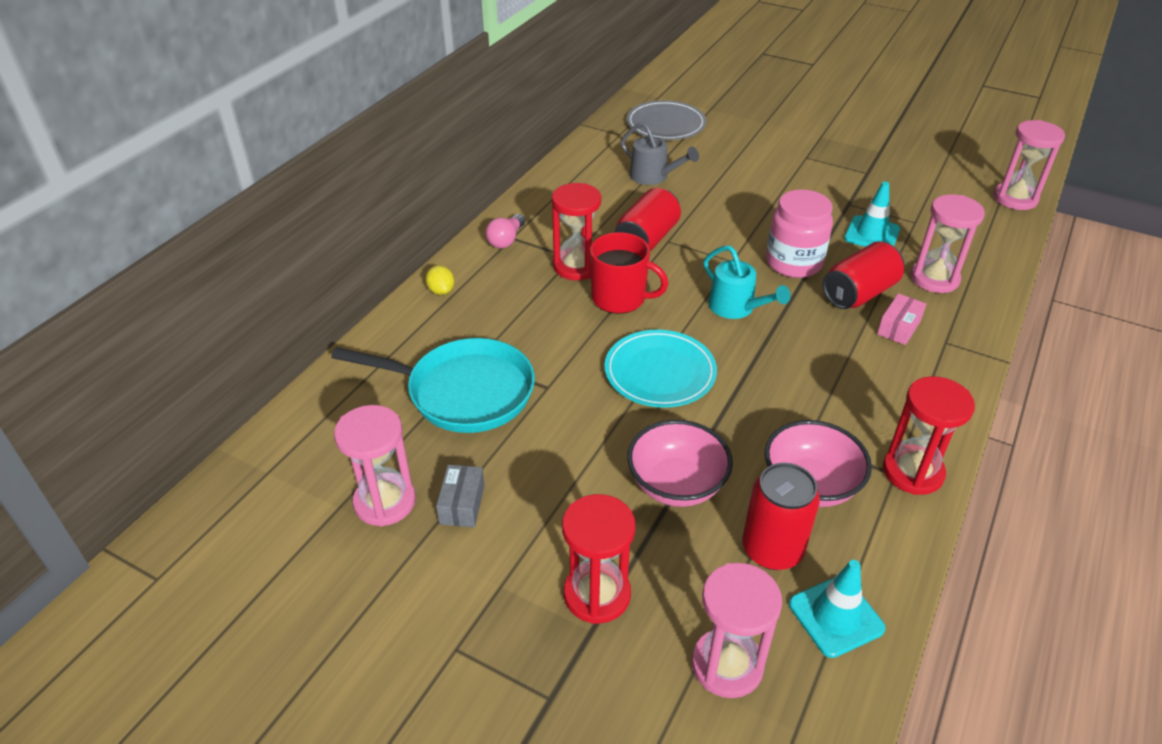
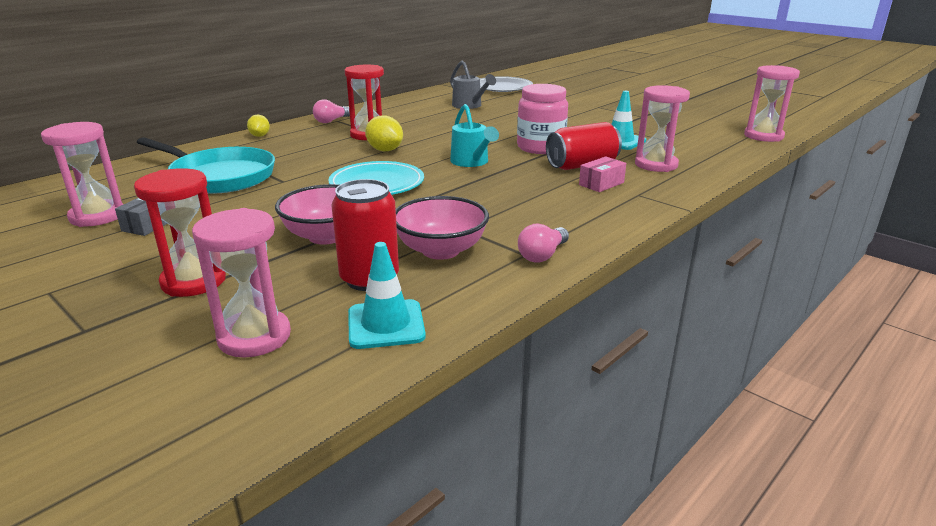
camera: 15 degrees right, 15 degrees down
red mug [590,232,668,314] -> yellow lemon [365,115,403,151]
red can [614,188,681,251] -> none
red hourglass [883,376,975,495] -> pink light bulb [518,223,569,263]

